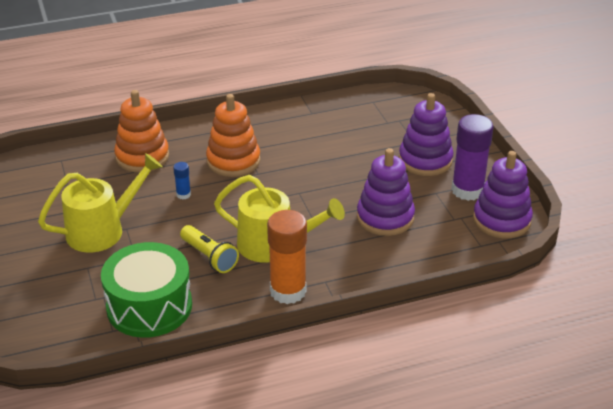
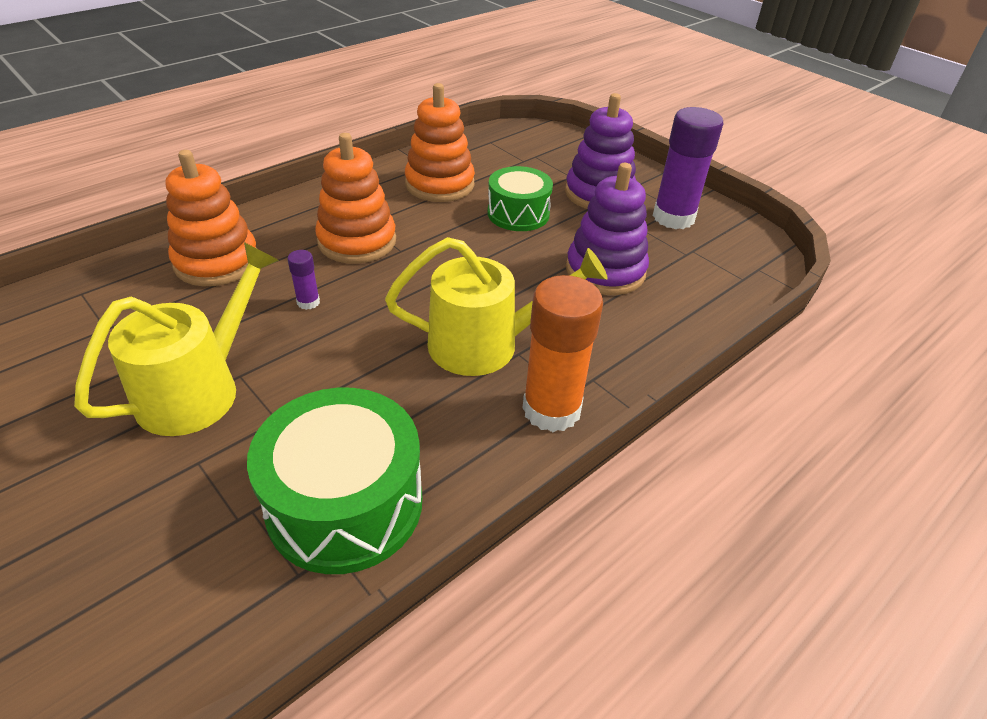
camera: 25 degrees left, 5 degrees up
blue glue stick [173,162,191,199] -> purple glue stick [287,250,320,310]
yellow flashlight [180,225,239,273] -> none
purple stacking toy [473,151,533,238] -> none
none -> orange stacking toy [405,83,475,202]
none -> green drum [487,166,553,231]

